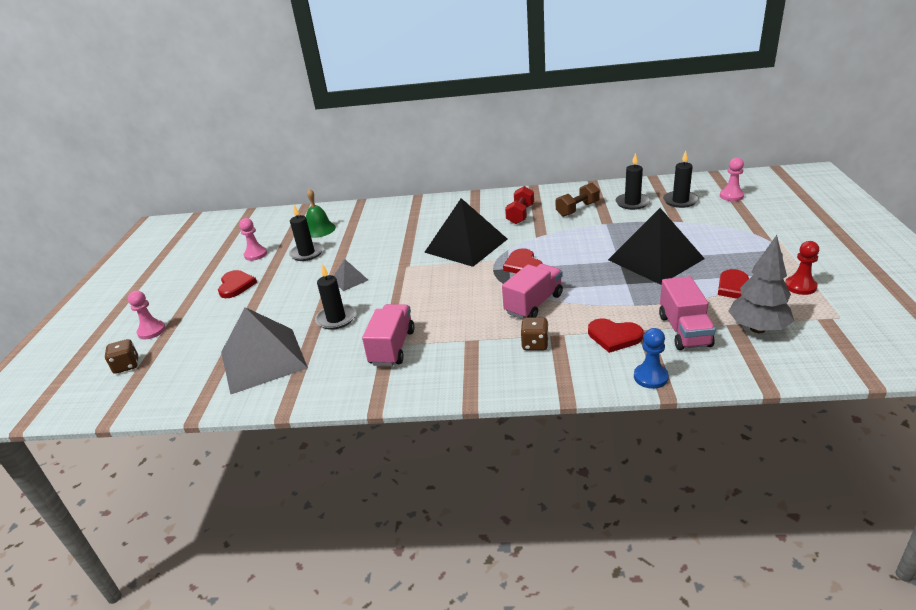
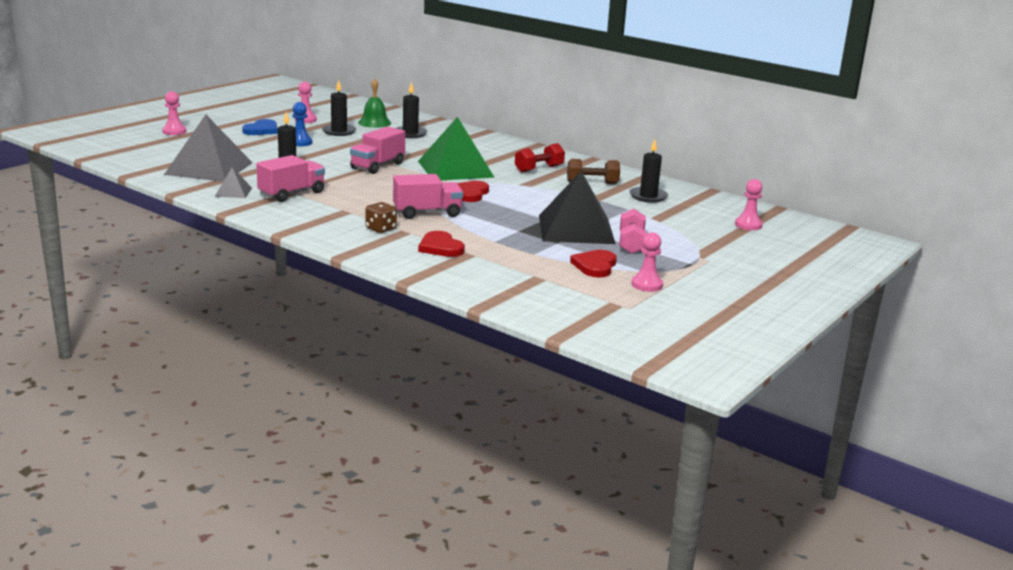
camera: 30 degrees right, 10 degrees down
brown dice [105,339,138,374] -> none
red heart [218,270,257,298] -> blue heart [242,119,278,135]
grey pyramid [334,259,368,291] -> grey pyramid moved to [214,167,252,198]
black pyramid [424,198,507,267] -> green pyramid [418,117,495,180]
blue pawn [634,328,669,389] -> blue pawn moved to [292,102,312,146]
pink truck [659,276,716,350] -> pink truck moved to [350,126,405,174]
black candle [663,151,699,208] -> black candle moved to [396,82,427,138]
grey tree [728,235,794,333] -> none
red pawn [785,241,819,295] -> pink pawn [632,232,663,292]
none -> pink dumbbell [619,209,646,254]

